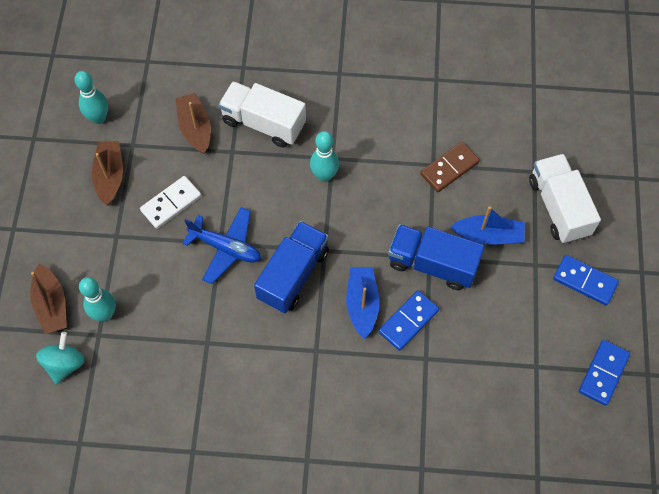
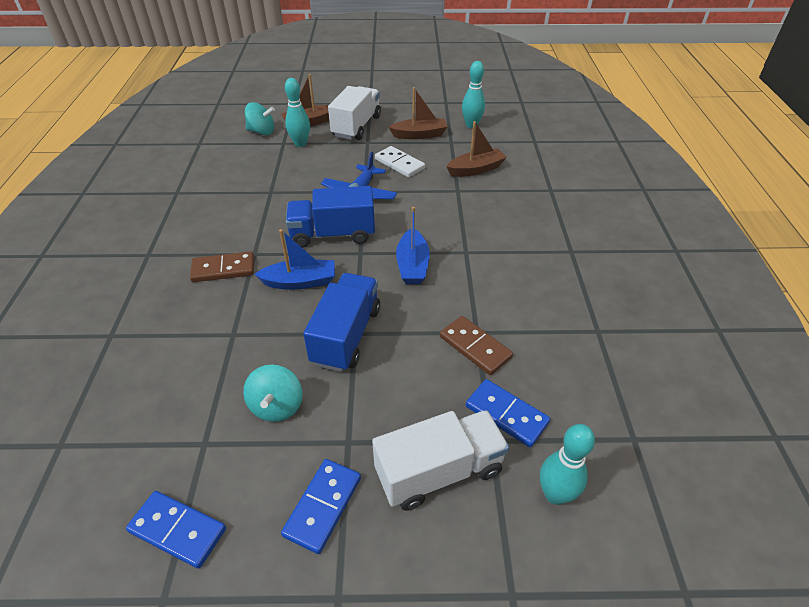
camera: 85 degrees right, 20 degrees down
white truck [218,81,306,148] -> white truck moved to [328,86,381,140]
blue truck [254,221,329,313] -> blue truck turned 150 degrees clockwise [286,186,375,248]
turquoise bowling pin [310,131,339,182] -> turquoise bowling pin moved to [540,424,595,505]
blue domino [378,290,439,351] -> blue domino moved to [466,379,550,447]
blue boat [450,206,525,245] -> blue boat moved to [396,207,430,284]
none -> brown domino [190,251,254,282]
none -> turquoise spinning top [243,365,303,422]

